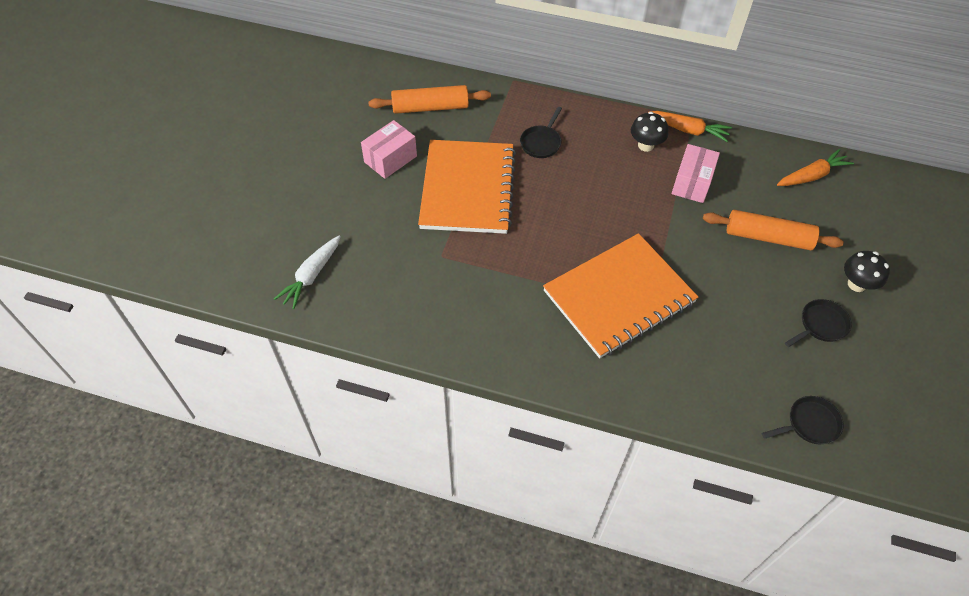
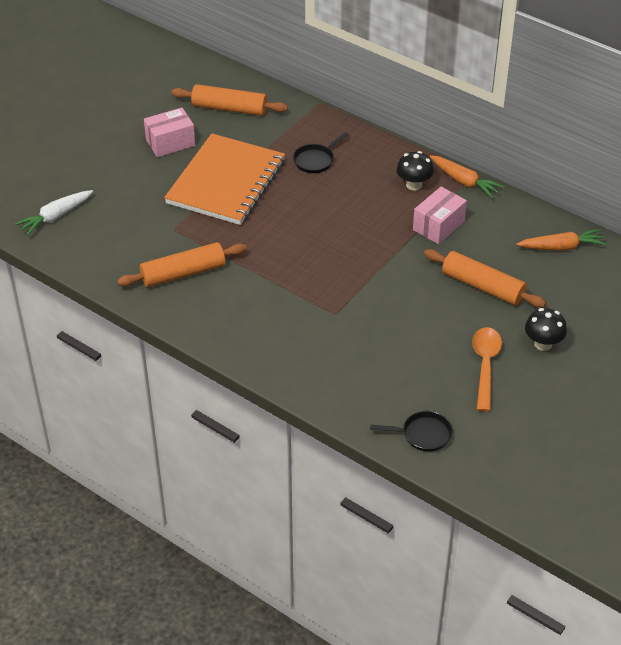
camera: 20 degrees right, 10 degrees down
orange notebook [543,233,698,358] -> none
black pan [785,299,852,347] -> orange spoon [472,327,502,412]
none -> orange rolling pin [117,242,247,287]

